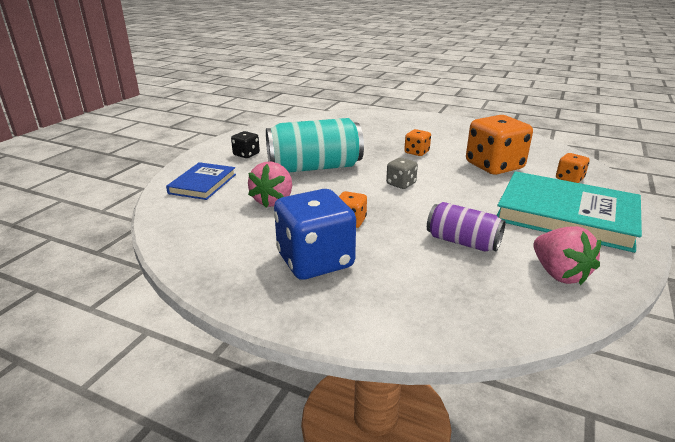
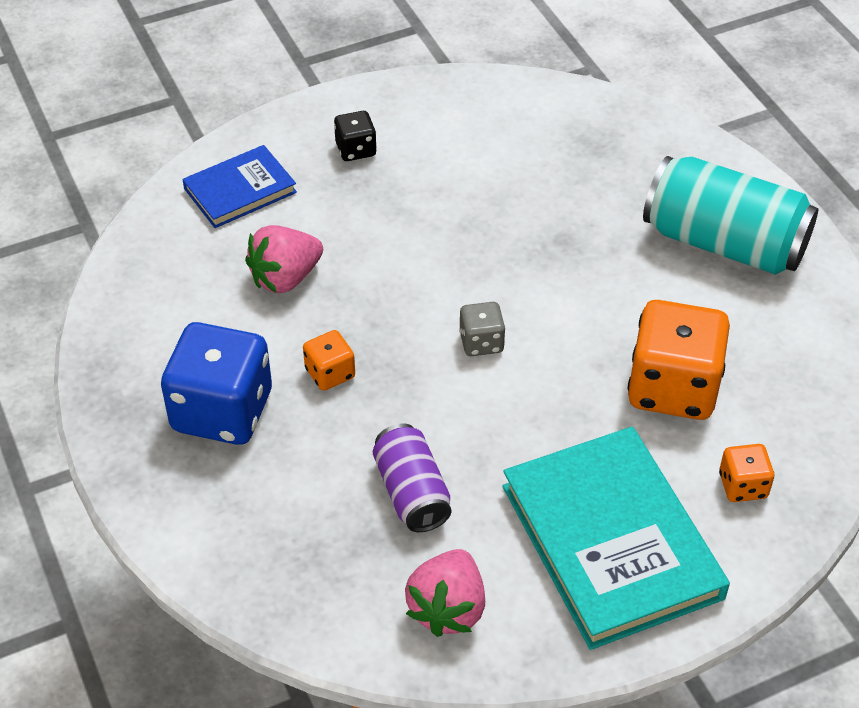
camera: 40 degrees right, 20 degrees up
turquoise can [266,118,364,173] -> turquoise can moved to [643,156,818,275]
orange dice [404,129,431,156] -> none

